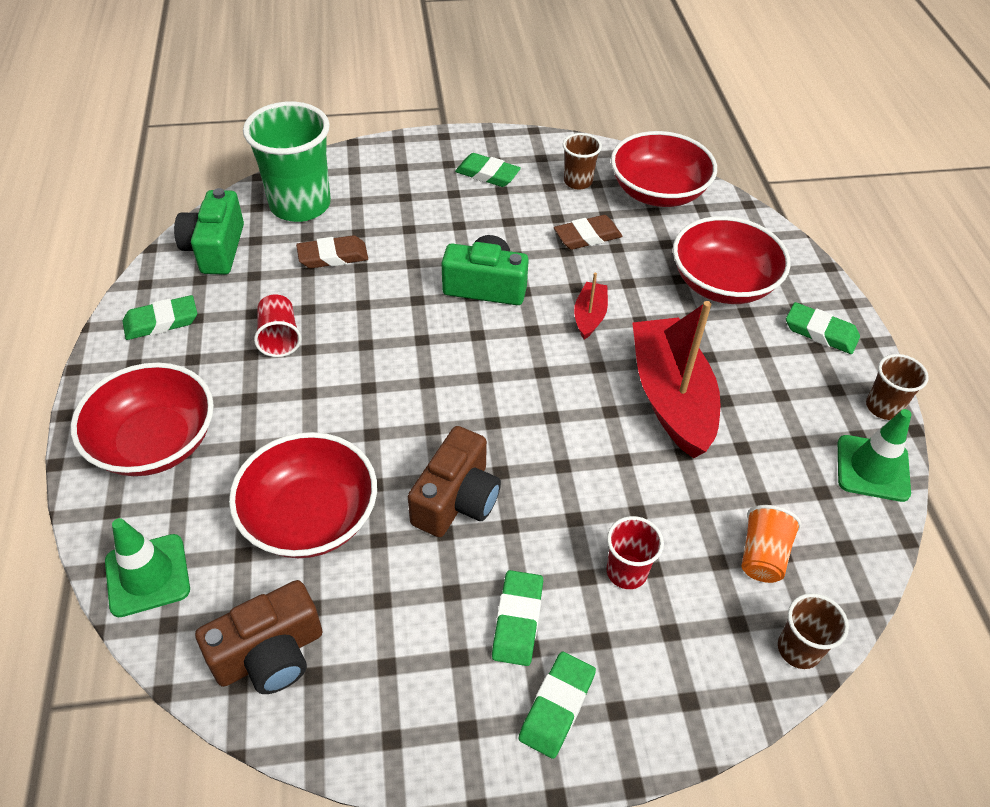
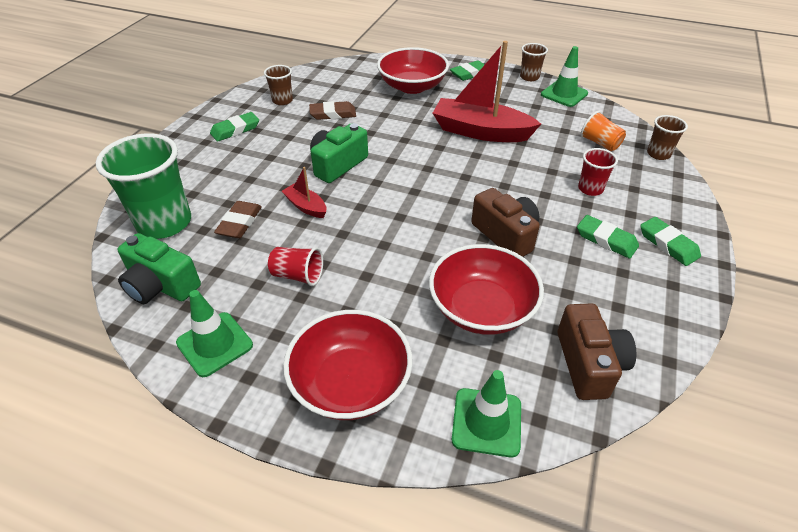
camera: 60 degrees left, 5 degrees down
green eraser [122,295,197,340] -> green traffic cone [176,290,253,377]
brown eraser [554,215,622,250] -> brown eraser turned 75 degrees clockwise [309,101,356,120]
red boat [574,272,608,340] -> red boat moved to [282,167,326,218]
red bowl [611,131,717,207] -> none

